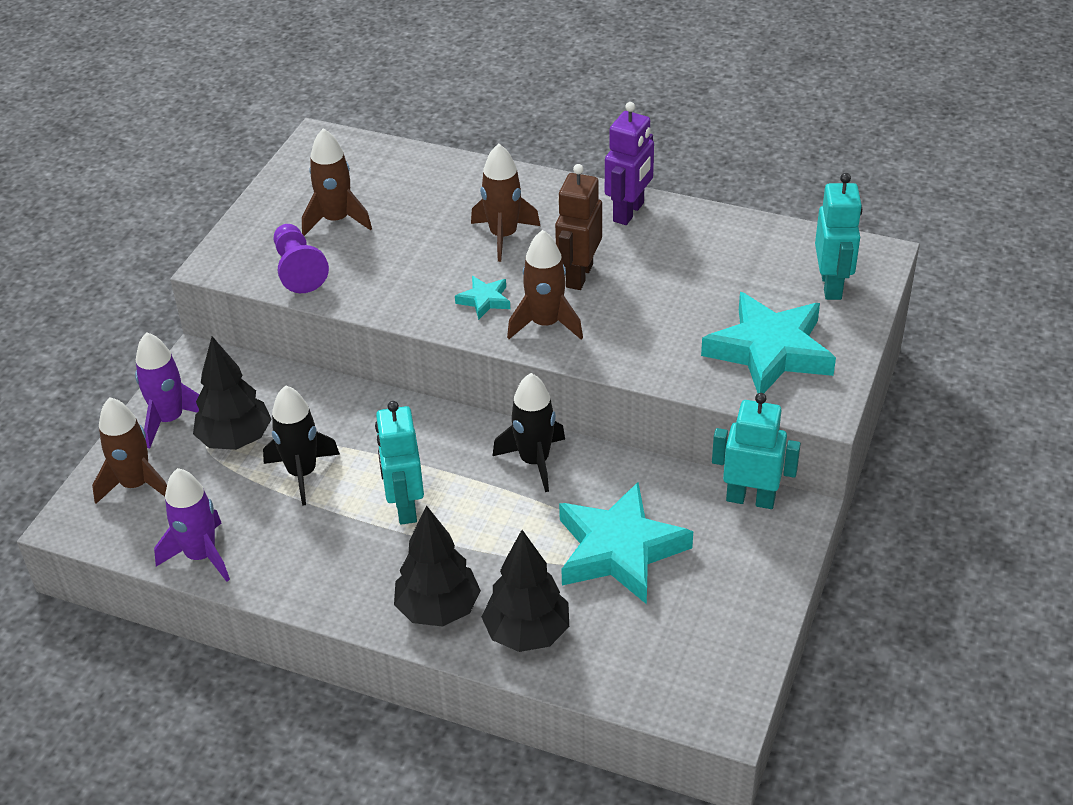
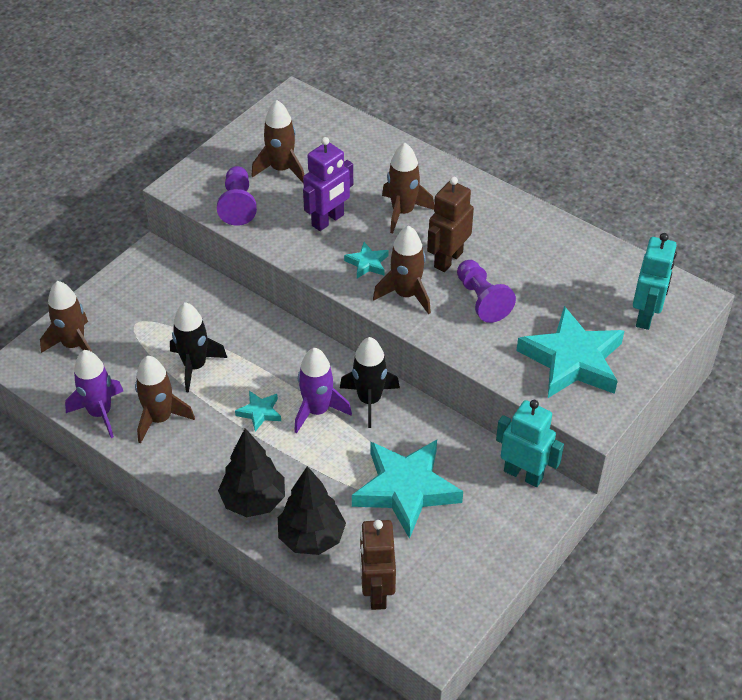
camera: 15 degrees right, 5 degrees up
purple rocket [135,332,200,448] -> purple rocket moved to [294,348,352,433]
black tree [193,336,272,450] -> none
turquoise robot [375,401,424,525] -> turquoise star [235,391,281,432]
purple robot [605,102,654,225] -> purple robot moved to [303,137,353,231]
none -> brown rocket [135,356,195,444]
none -> brown robot [359,520,396,610]
none -> purple pawn [457,260,516,323]

